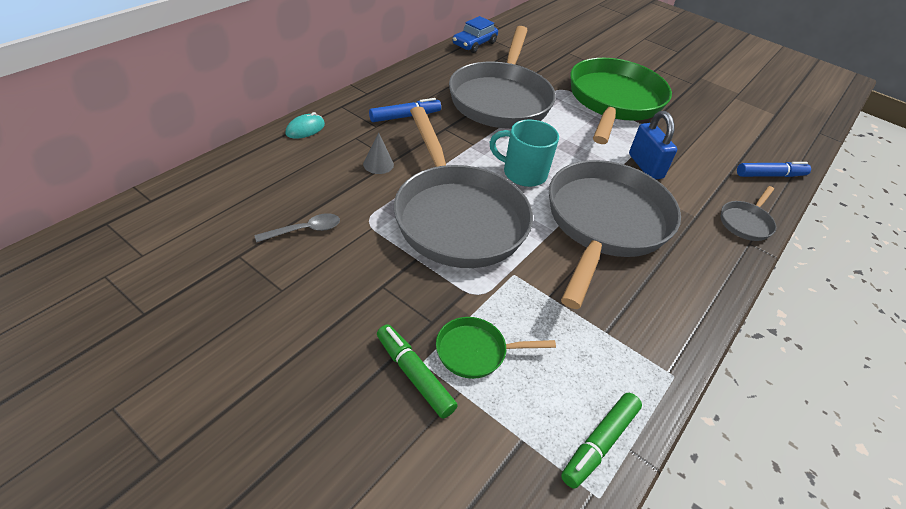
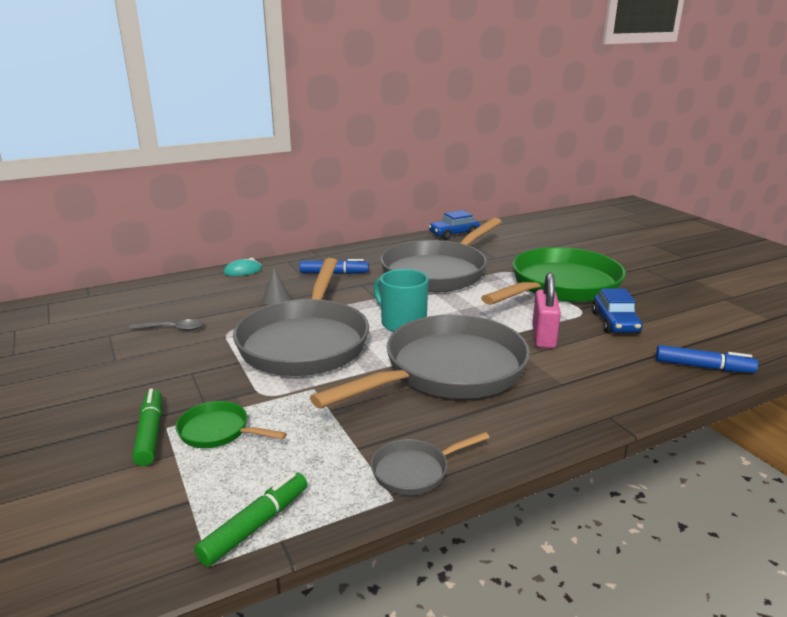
camera: 30 degrees right, 20 degrees down
green marker [561,393,642,489] -> green marker turned 150 degrees clockwise [194,472,307,567]
blue padlock [629,111,677,179] -> pink padlock [532,273,561,348]
grey pan [721,186,776,241] -> grey pan moved to [371,432,489,495]
none -> blue car [592,289,642,333]

